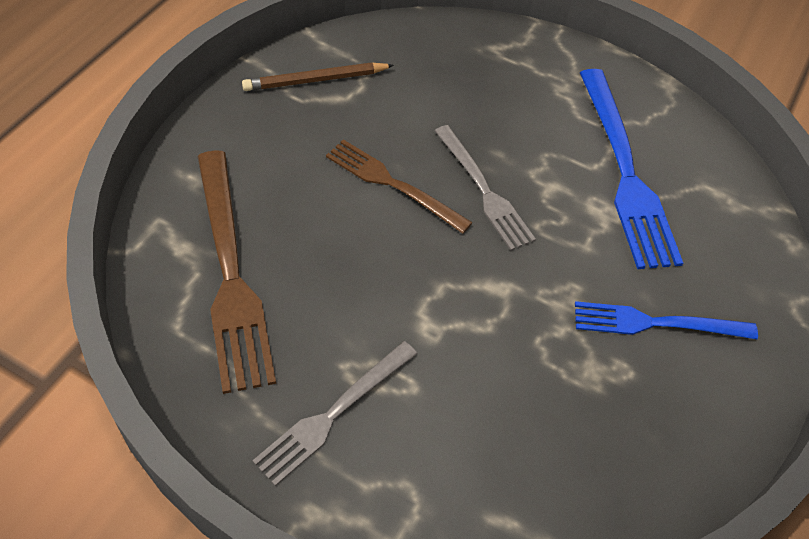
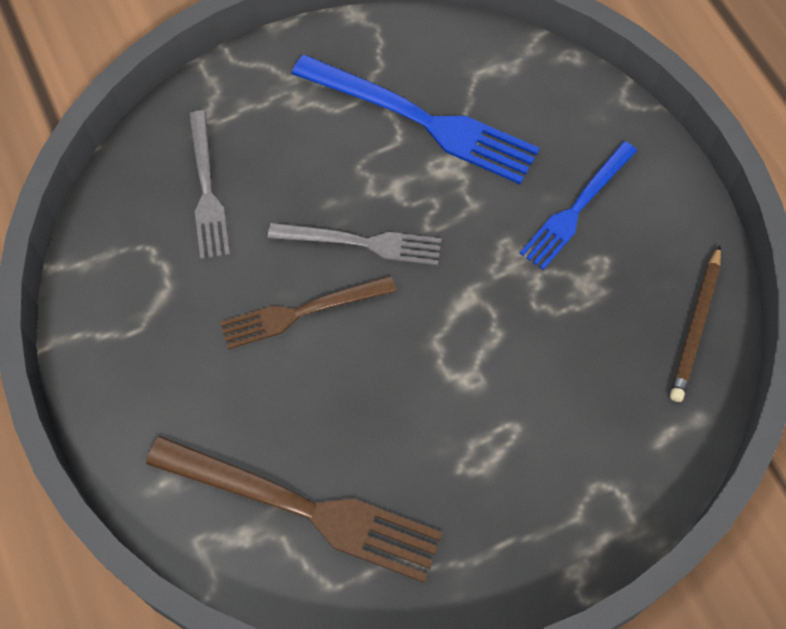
camera: 50 degrees left, 10 degrees up
brown pencil [242,62,394,91] -> brown pencil moved to [670,245,721,402]
grey fork [252,341,417,486] -> grey fork moved to [189,110,230,259]

